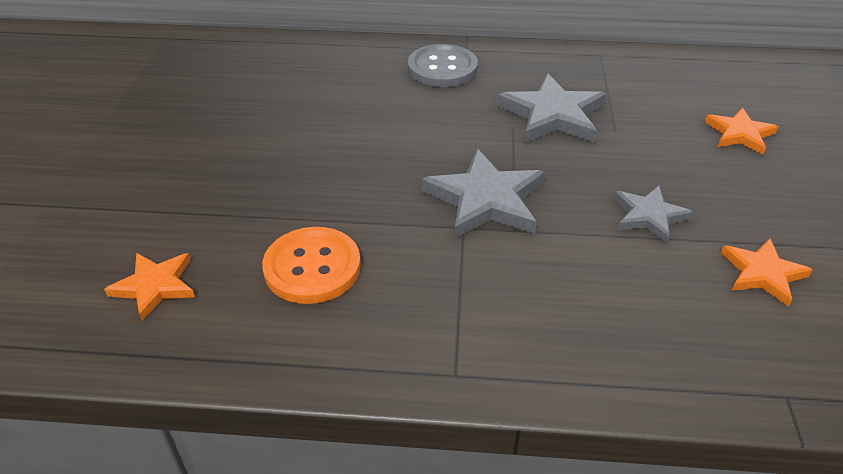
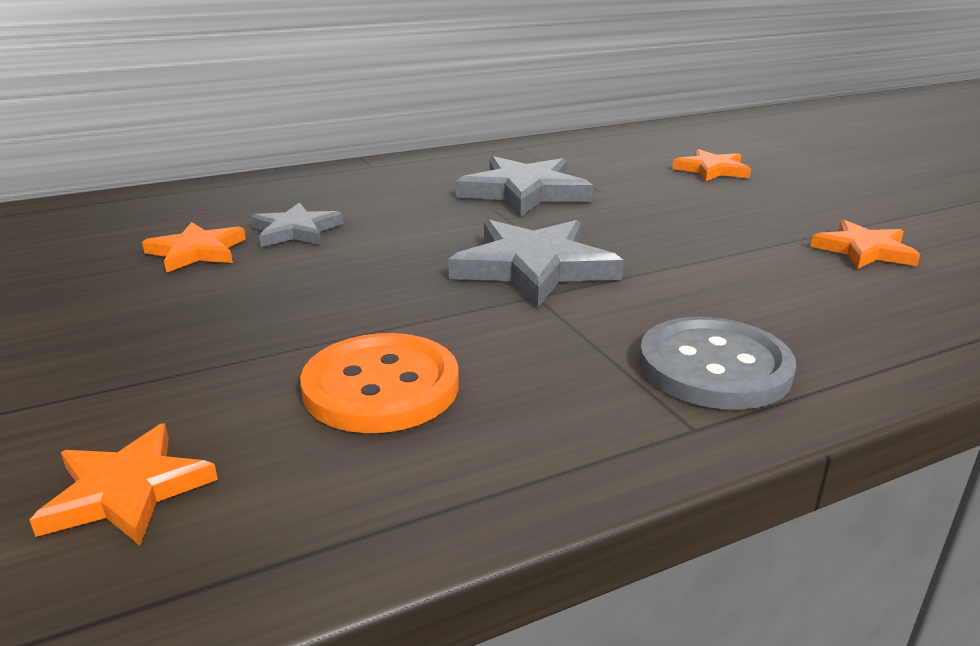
camera: 30 degrees left, 15 degrees down
grey button [408,44,478,87] -> grey button moved to [639,317,796,410]
grey star [613,186,694,244] -> grey star moved to [250,202,344,247]
none -> orange star [142,222,246,273]

